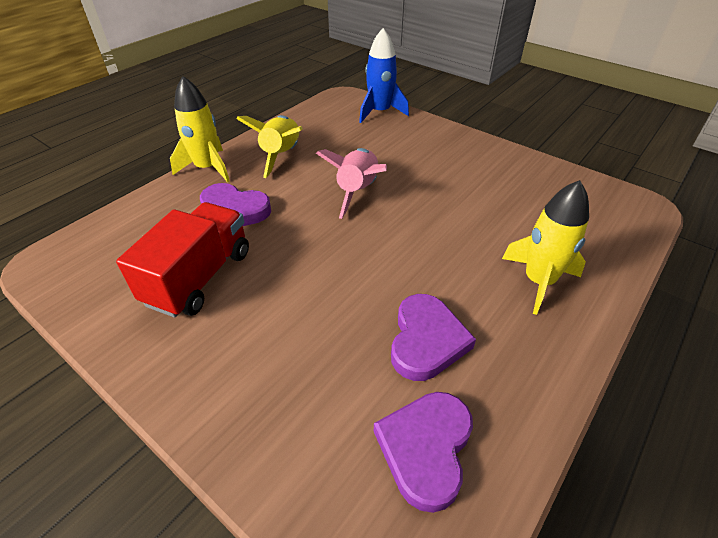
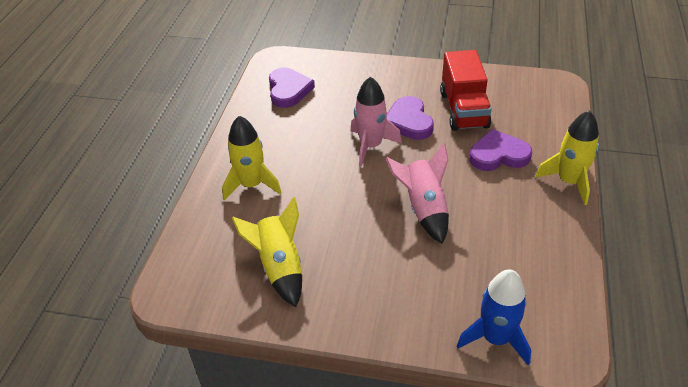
camera: 155 degrees right, 0 degrees up
yellow rocket [236,115,303,178] -> yellow rocket moved to [232,197,302,307]
purple heart [391,294,476,381] -> purple heart moved to [387,96,434,140]
none -> pink rocket [350,77,402,167]

